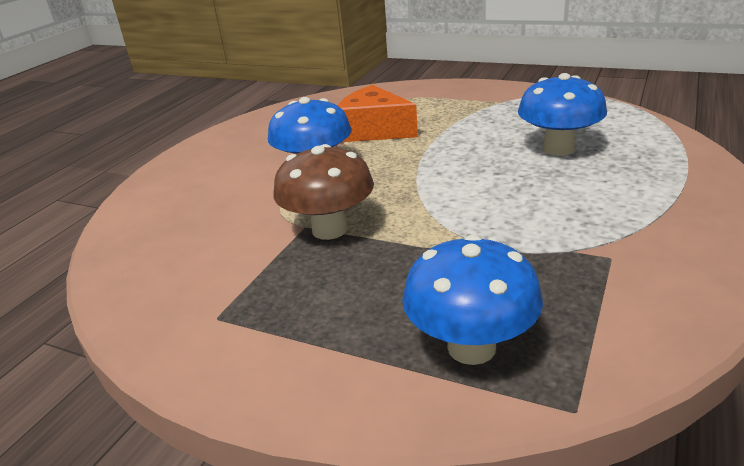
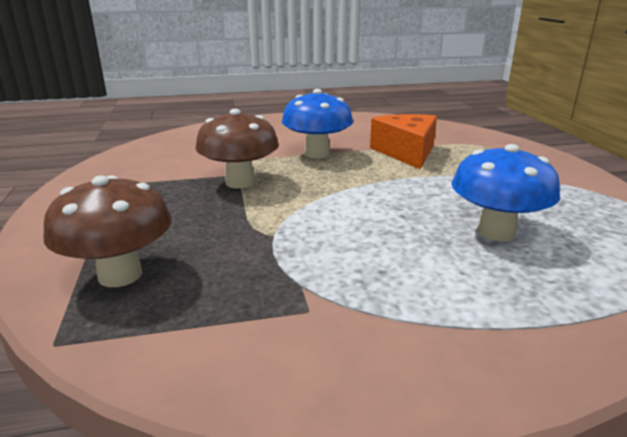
camera: 50 degrees right, 5 degrees down
blue mushroom [402,235,543,365] -> brown mushroom [43,175,172,287]

